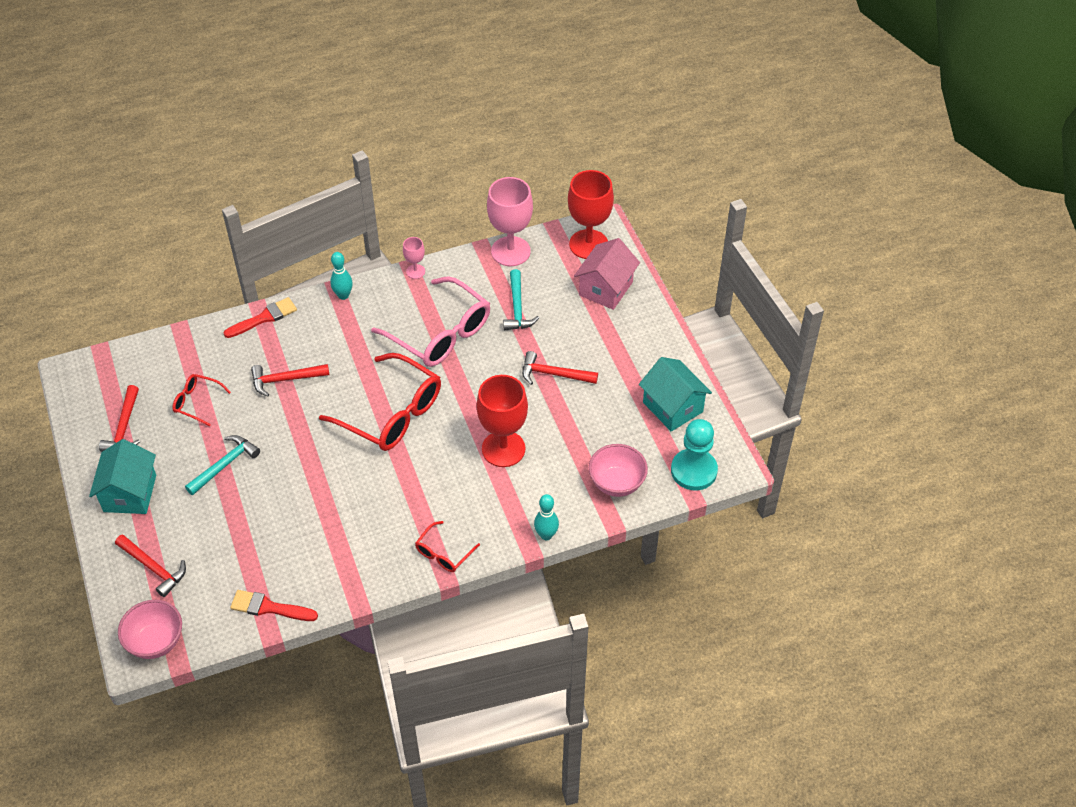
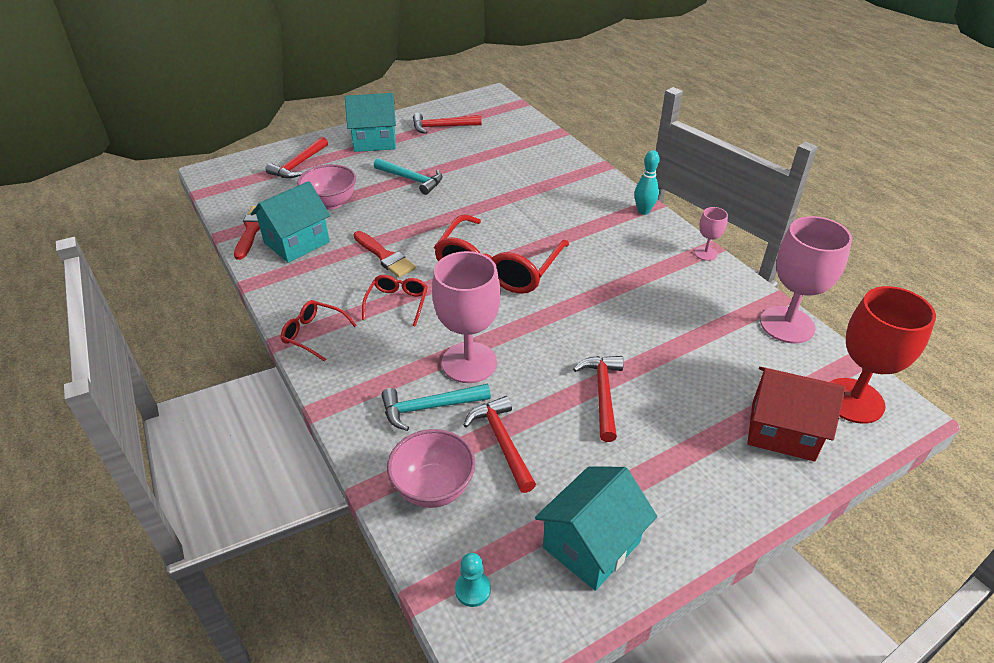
camera: 80 degrees right, 10 degrees down
pink bowl [118,600,182,659] -> pink bowl moved to [297,164,356,210]
red glasses [172,374,231,426] -> red glasses moved to [362,275,428,327]
red brush [224,297,297,338] -> red brush moved to [354,231,416,278]
red hammer [251,364,330,397] -> red hammer moved to [463,396,536,493]
pink glasses [371,276,490,367] -> none
red goblet [477,375,528,467] -> pink goblet [432,251,501,383]
turquoise hammer [503,269,539,330] -> turquoise hammer moved to [381,384,491,431]
turquoise bowling pin [534,494,559,540] -> none
pink house [574,238,640,310] -> red house [747,367,846,461]
turquoise pawn [671,419,718,491] -> turquoise pawn [455,553,491,607], size x0.47
none -> turquoise house [251,181,330,263]

